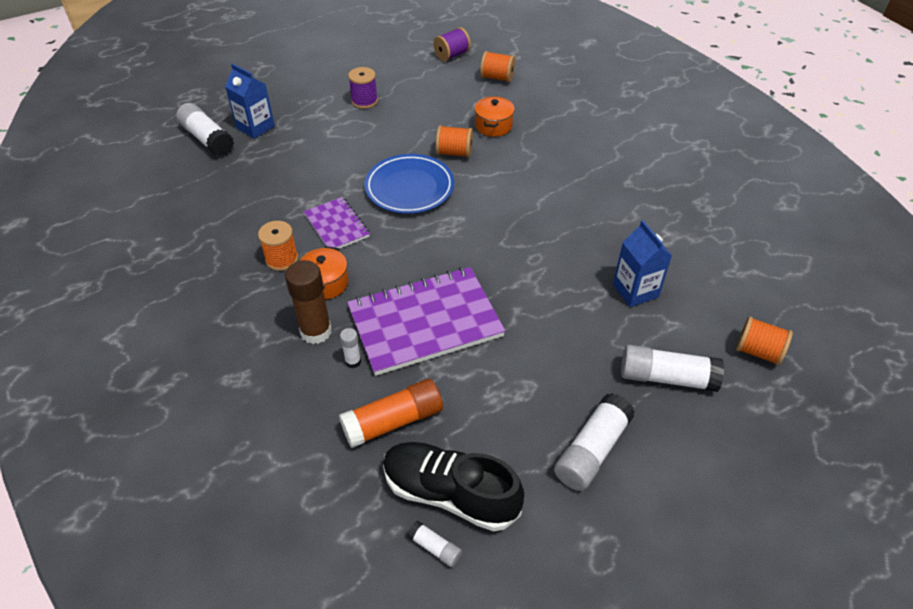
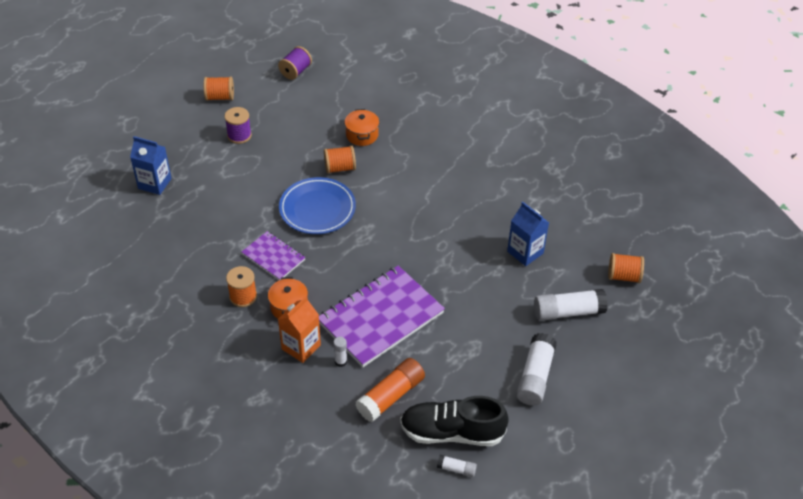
camera: 20 degrees left, 0 degrees up
white glue stick [176,103,234,157] -> none
brown glue stick [285,260,332,344] -> orange carton [278,296,321,363]
orange spool [480,51,515,82] -> orange spool moved to [204,77,234,101]

